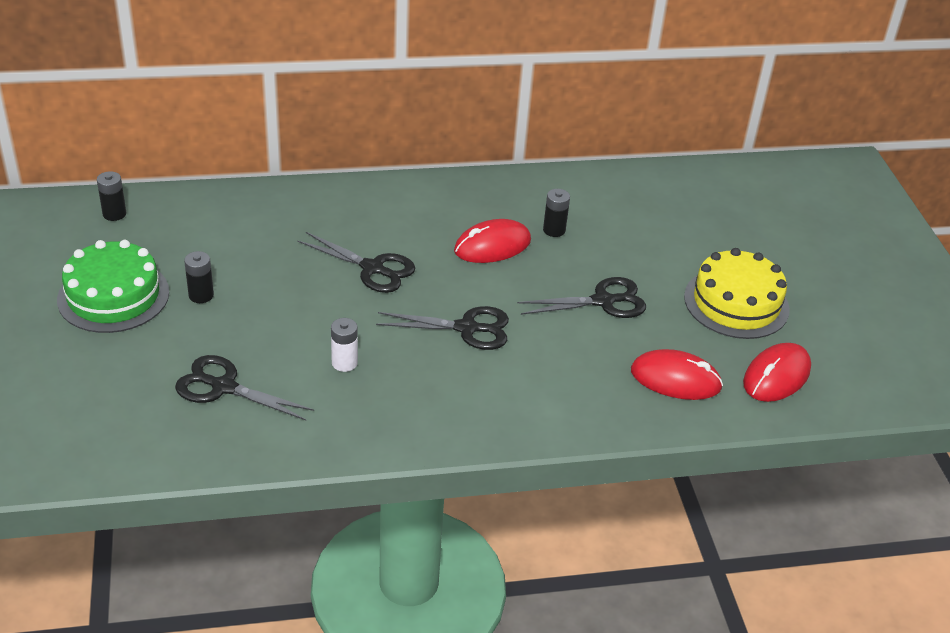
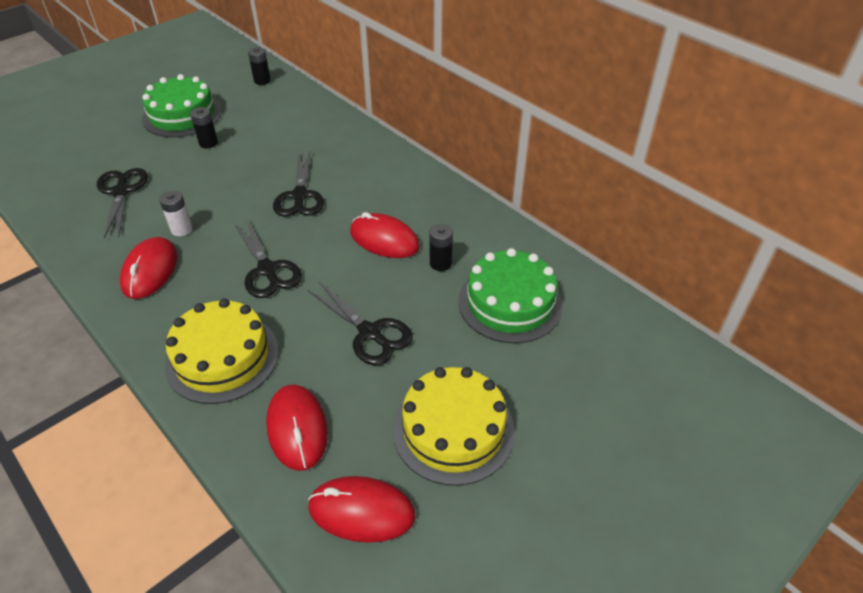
camera: 60 degrees right, 5 degrees up
none -> red mouse [120,237,177,299]
none -> yellow cake [165,299,279,404]
none -> green cake [459,248,563,343]

